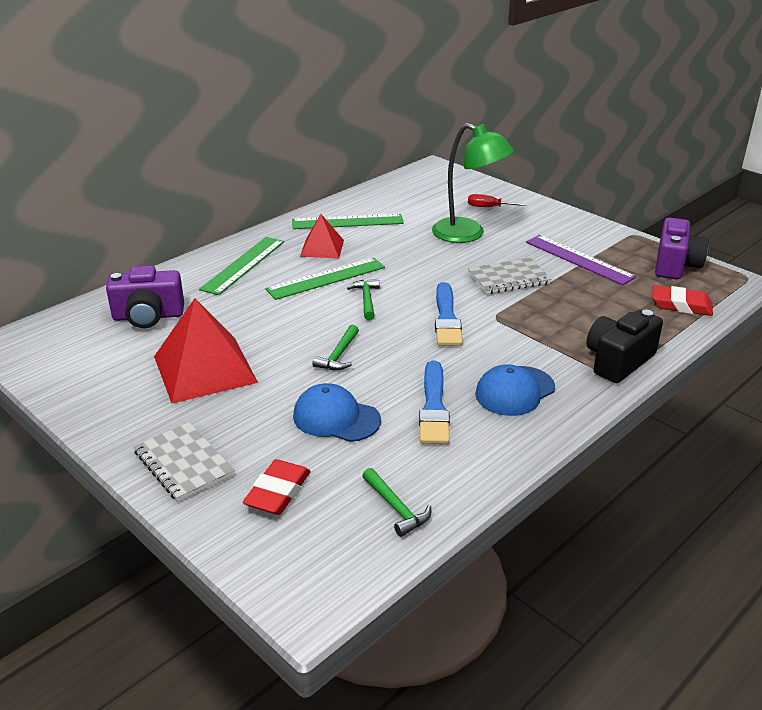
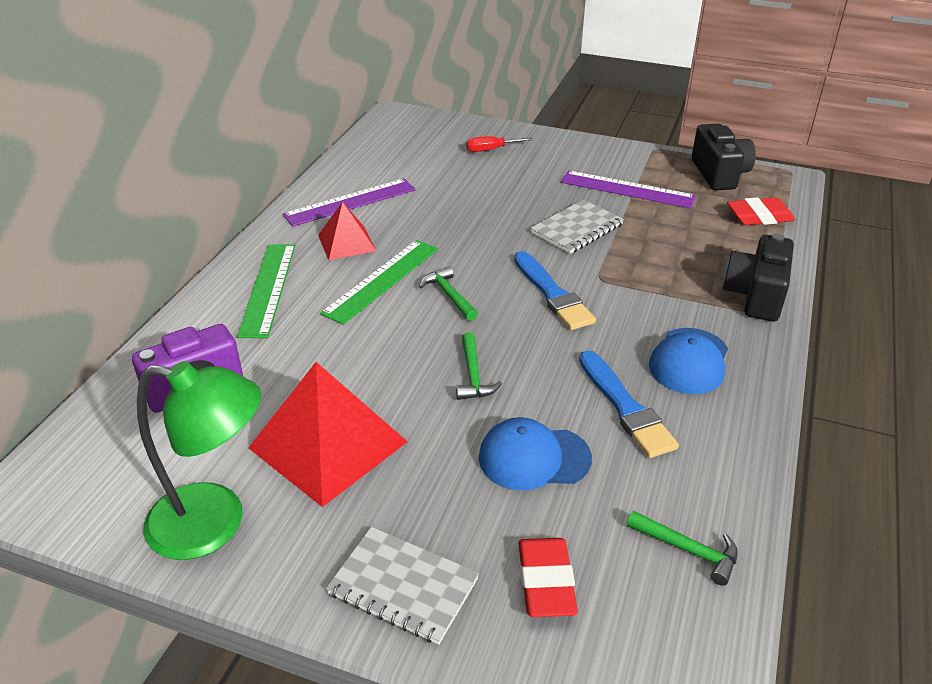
camera: 25 degrees left, 5 degrees up
green ruler [292,214,404,229] -> purple ruler [283,178,416,227]
green lamp [432,123,514,243] -> green lamp moved to [137,361,261,560]
purple camera [655,217,709,280] -> black camera [692,124,756,191]

